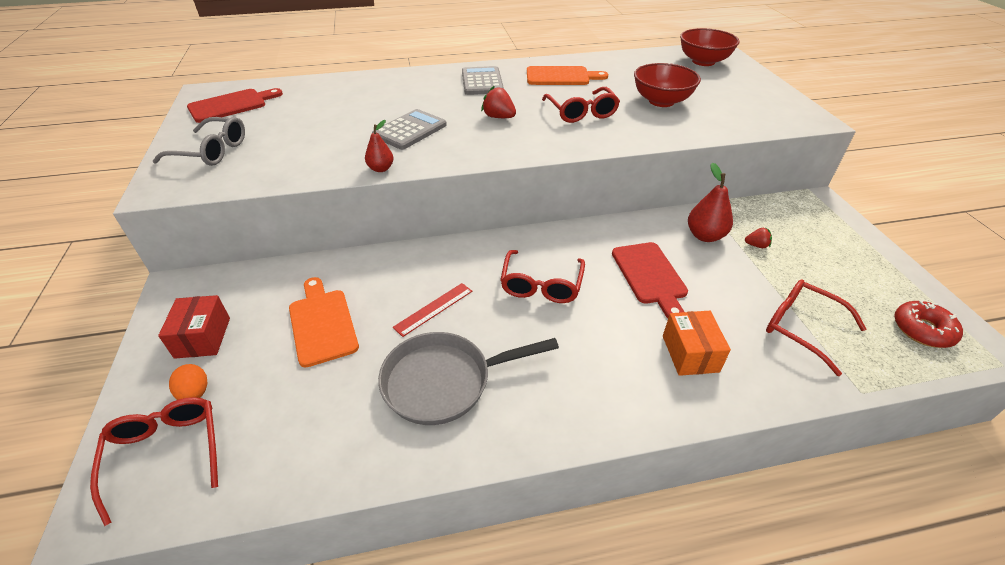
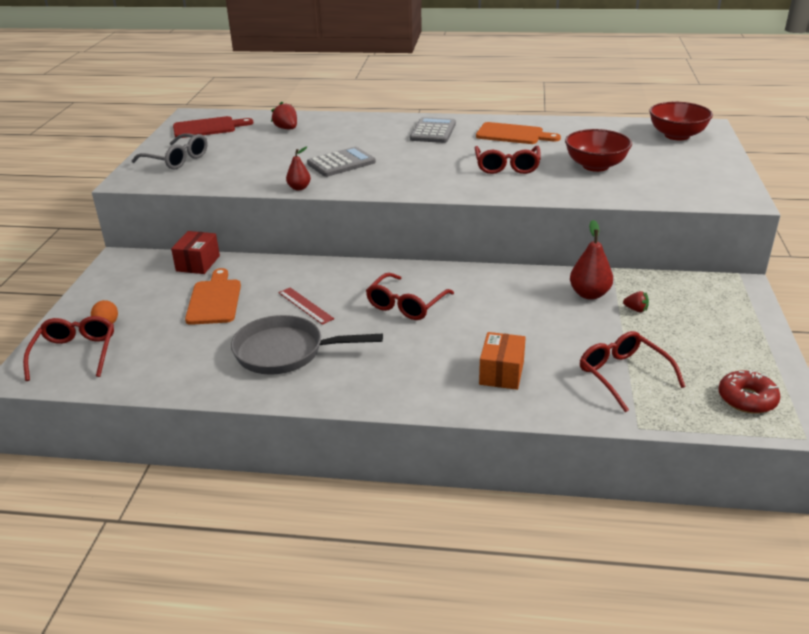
camera: 20 degrees right, 10 degrees down
red box [158,295,230,359] -> red box moved to [171,231,220,274]
red ruler [393,283,472,337] -> red ruler turned 75 degrees clockwise [279,287,334,325]
red strawberry [481,86,516,118] -> red strawberry moved to [271,102,297,129]
red cutting board [612,242,688,318] -> none

